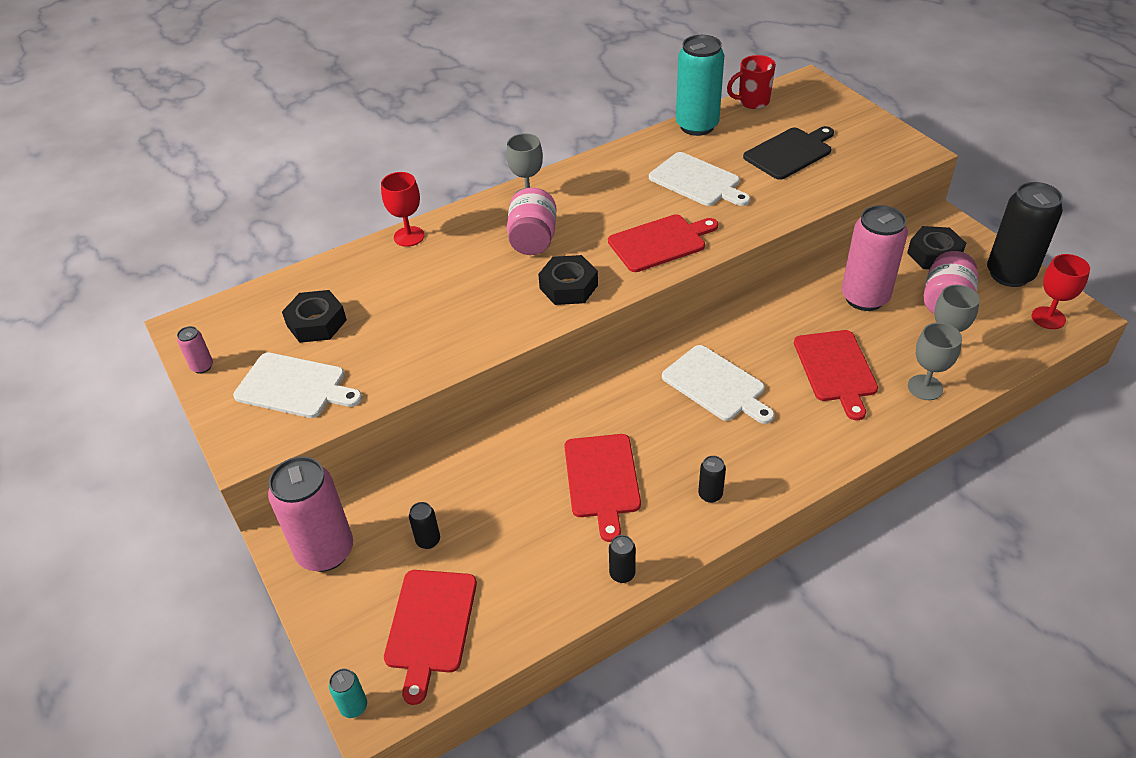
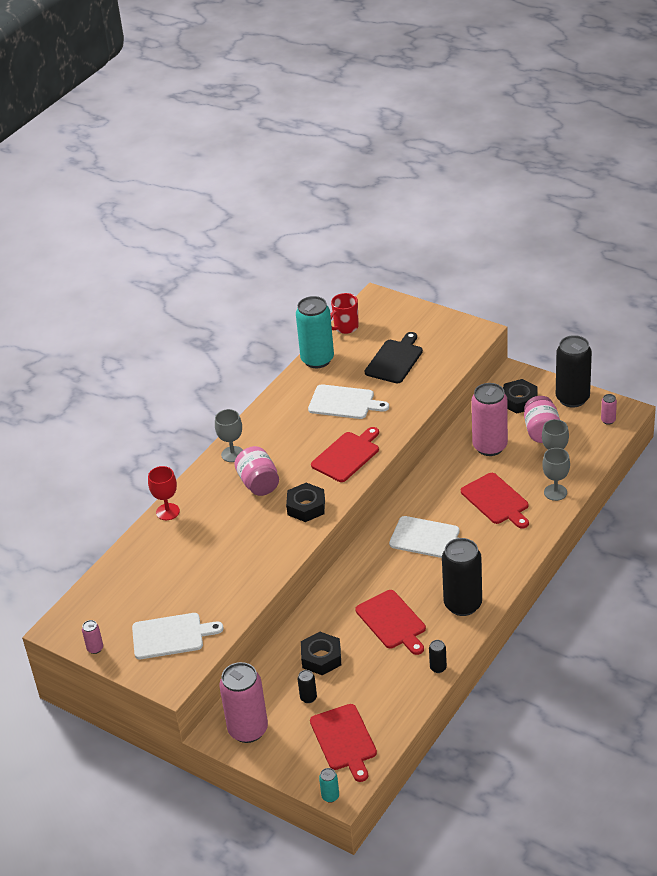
camera: 25 degrees left, 5 degrees down
black nut [282,290,347,343] -> black nut moved to [301,632,341,675]
black can [698,456,726,503] -> black can [442,538,482,616], size x2.36
red goblet [1032,254,1090,329] -> pink can [601,394,617,425]

